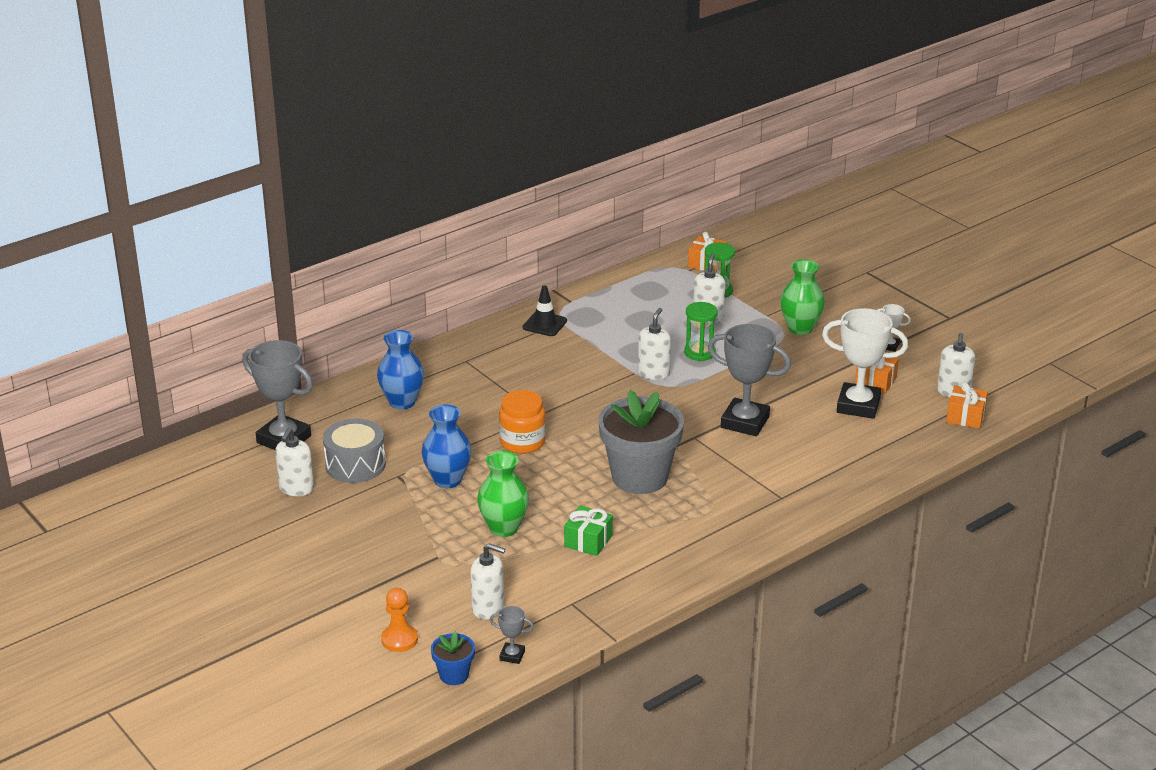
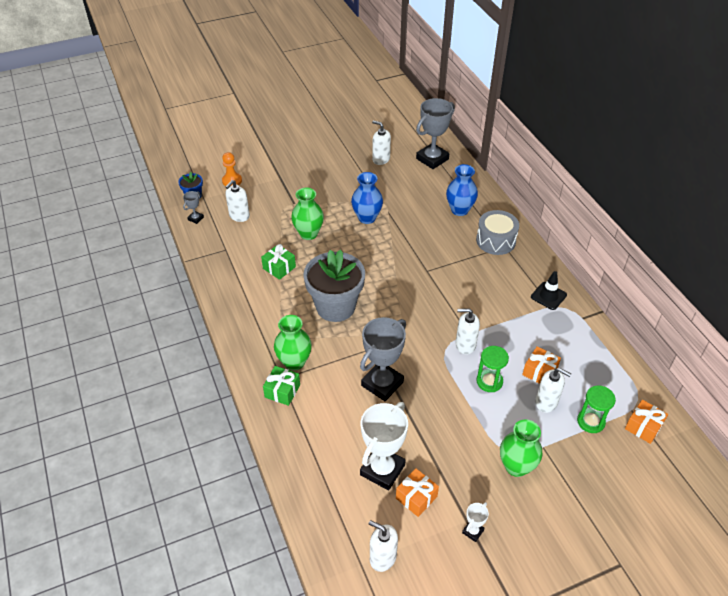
camera: 105 degrees right, 15 degrees up
grey drum [323,418,386,483] -> grey drum moved to [476,210,519,255]
orange jar [499,390,546,454] -> none
white soap dispenser [638,308,671,380] -> white soap dispenser turned 150 degrees clockwise [455,308,480,354]
orange gift [946,381,988,429] -> orange gift moved to [522,346,561,384]
none -> green gift [263,366,300,406]
none -> green vase [274,315,312,371]

